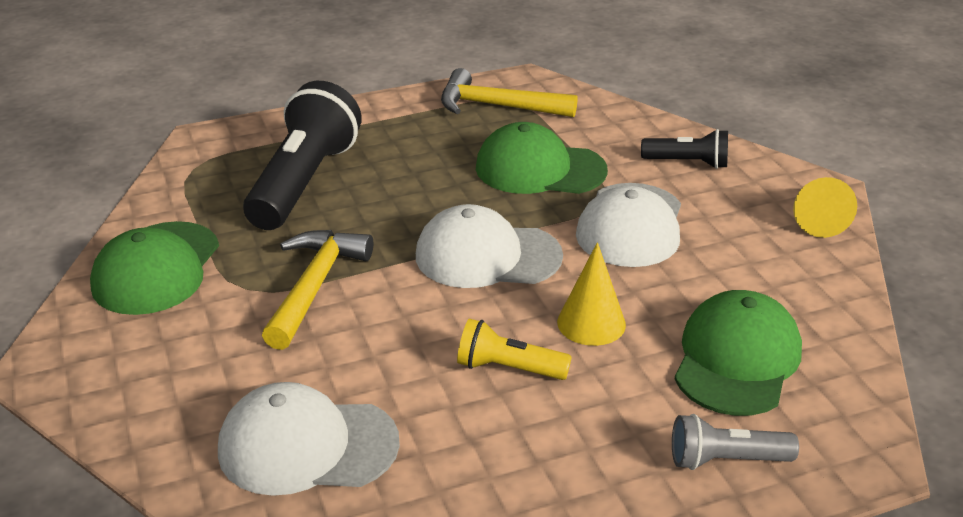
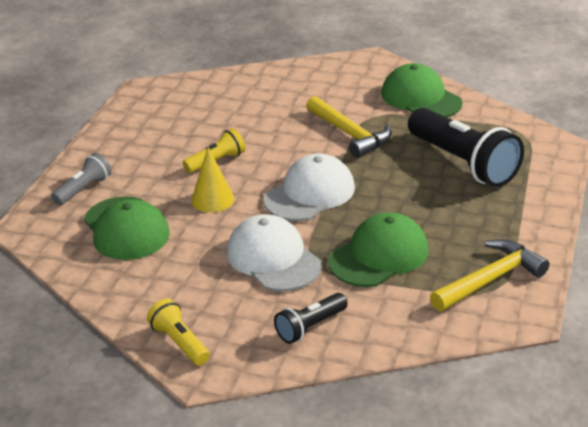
camera: 130 degrees right, 0 degrees up
white cap [218,382,400,496] -> none
yellow cone [793,177,857,238] -> yellow flashlight [147,299,210,366]

